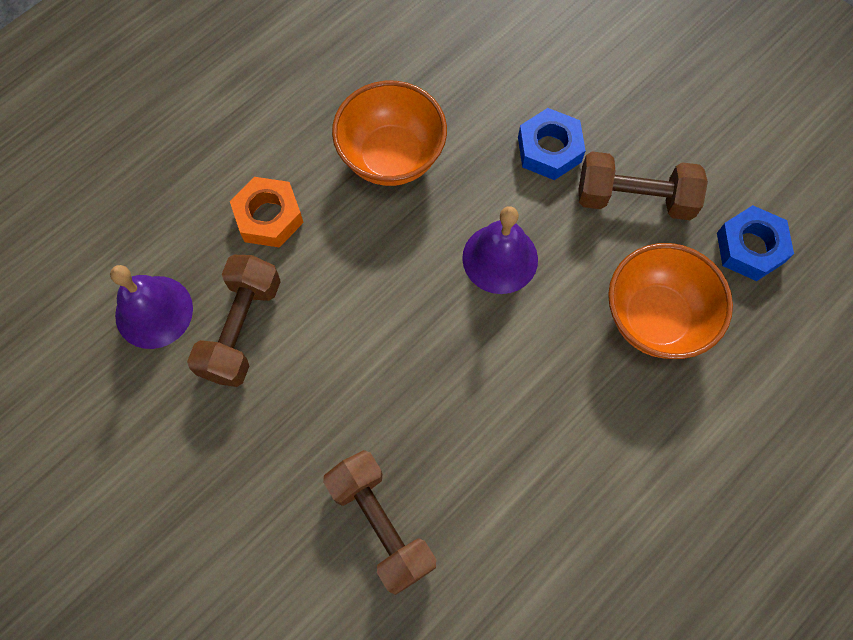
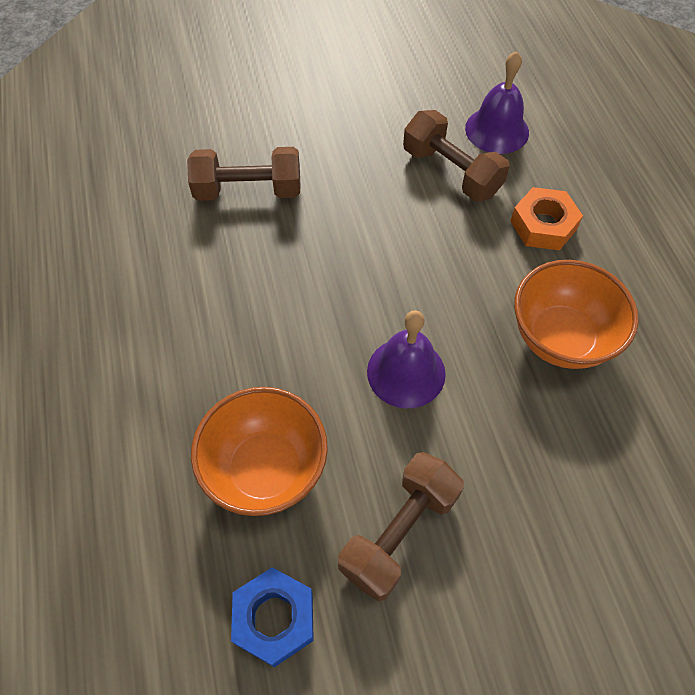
camera: 120 degrees right, 10 degrees down
blue nut [518,108,586,180] -> none

